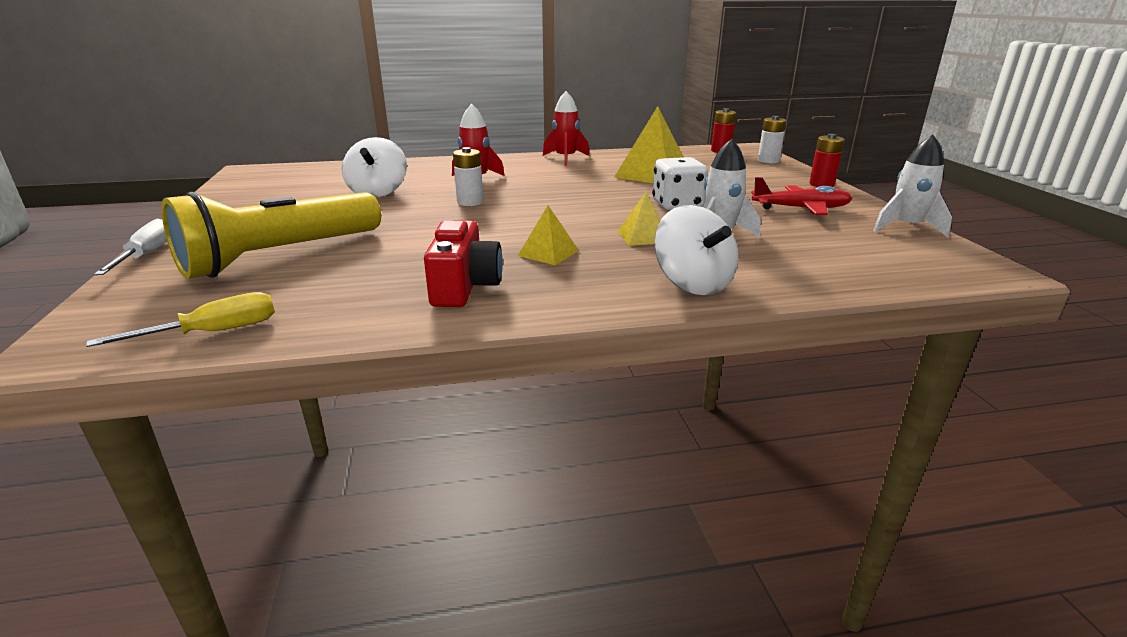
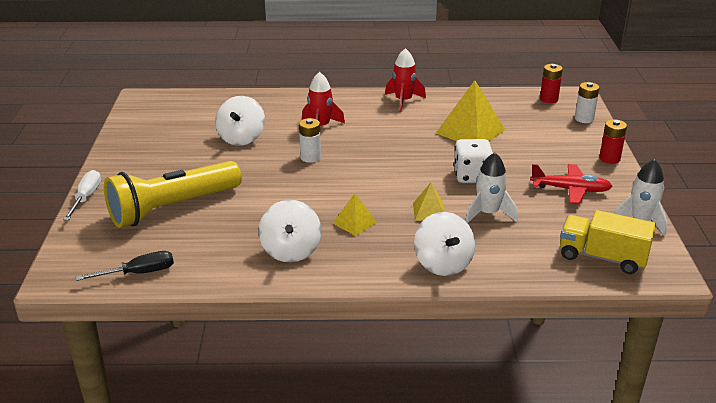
camera: 10 degrees right, 5 degrees up
yellow screwdriver [86,292,275,347] -> black screwdriver [76,251,174,281]
red camera [424,220,503,307] -> white spinning top [258,200,321,262]
none -> yellow truck [560,210,656,274]

